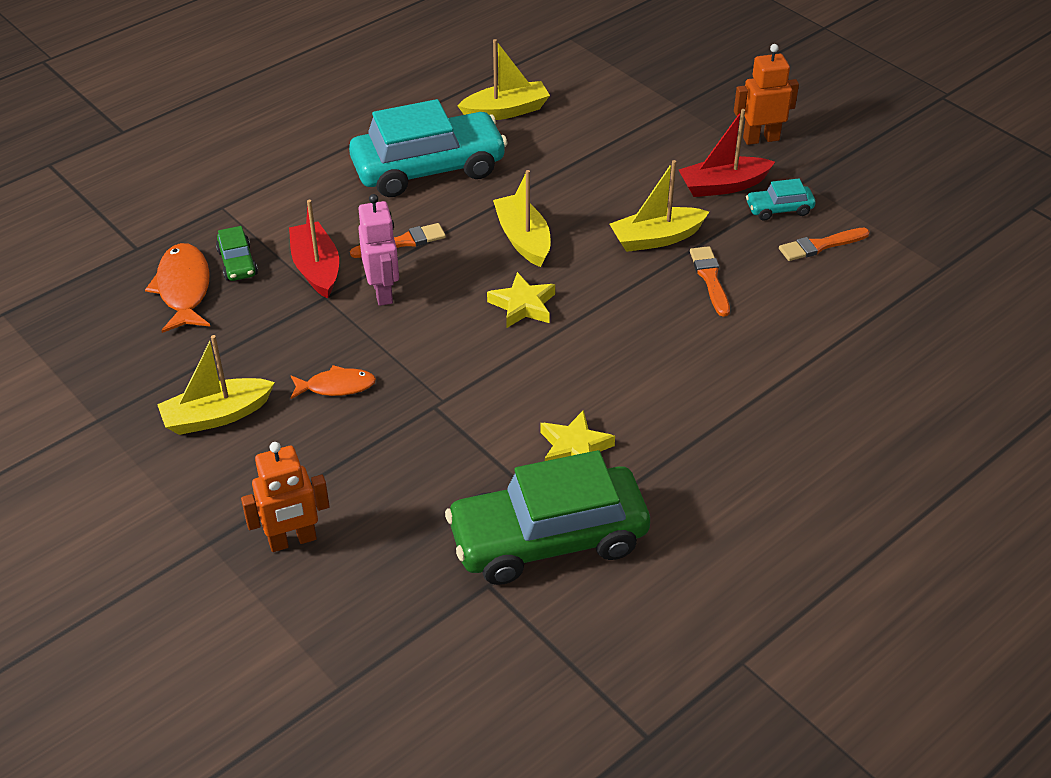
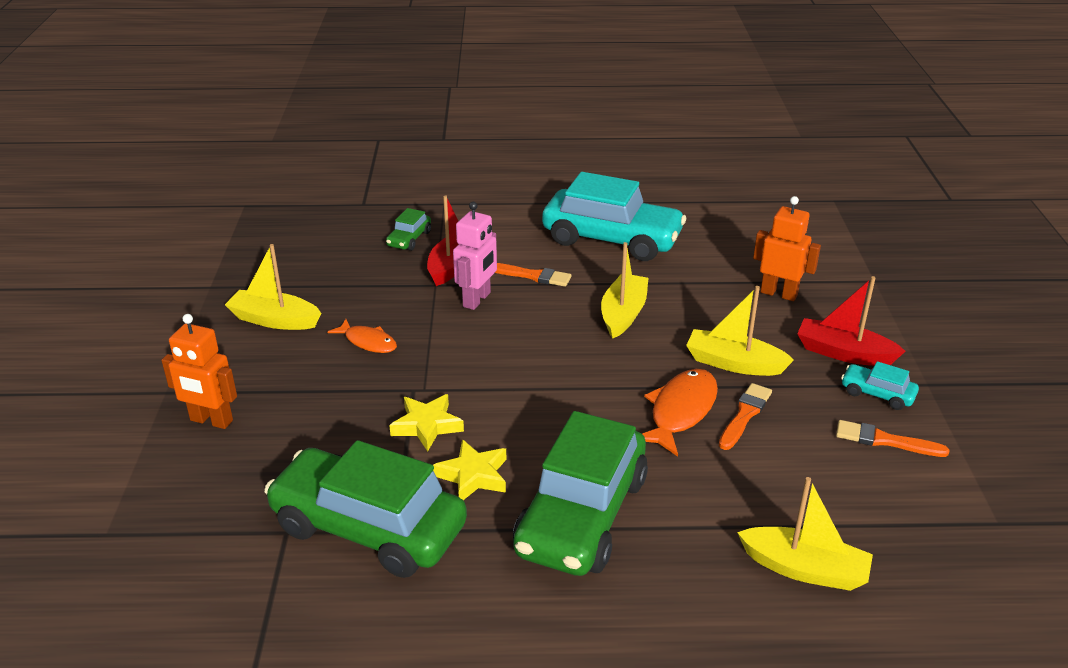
camera: 40 degrees right, 10 degrees down
orange fish [145,243,211,333] -> orange fish moved to [642,369,718,457]
yellow boat [457,39,550,120] -> yellow boat moved to [737,477,873,591]
yellow star [487,272,555,328] -> yellow star moved to [389,394,464,451]
orange robot [734,44,799,145] -> orange robot moved to [753,196,821,301]
none -> green car [513,411,648,576]

